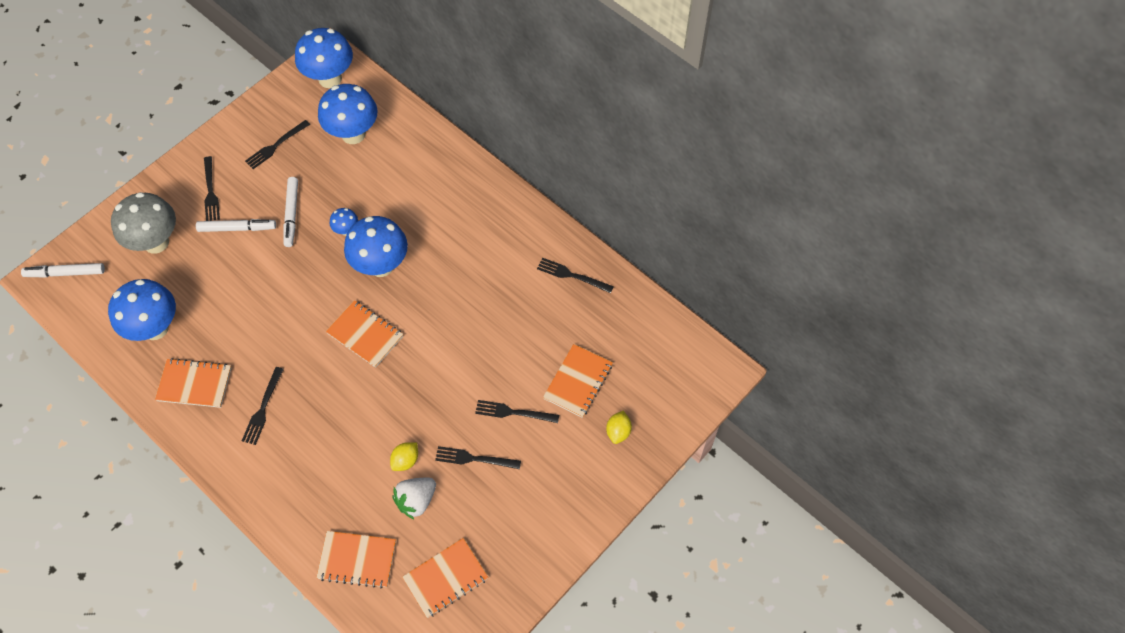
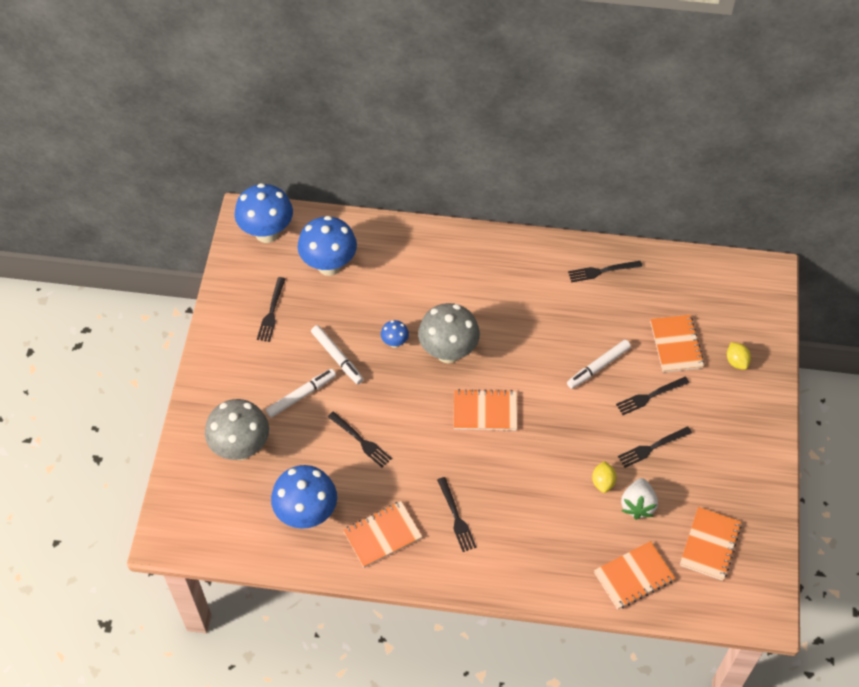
camera: 35 degrees left, 5 degrees down
white marker [21,263,105,277] -> white marker moved to [567,340,631,389]
black fork [204,156,220,221] -> black fork moved to [328,411,392,468]
blue mushroom [344,216,408,277] -> grey mushroom [418,303,480,364]

